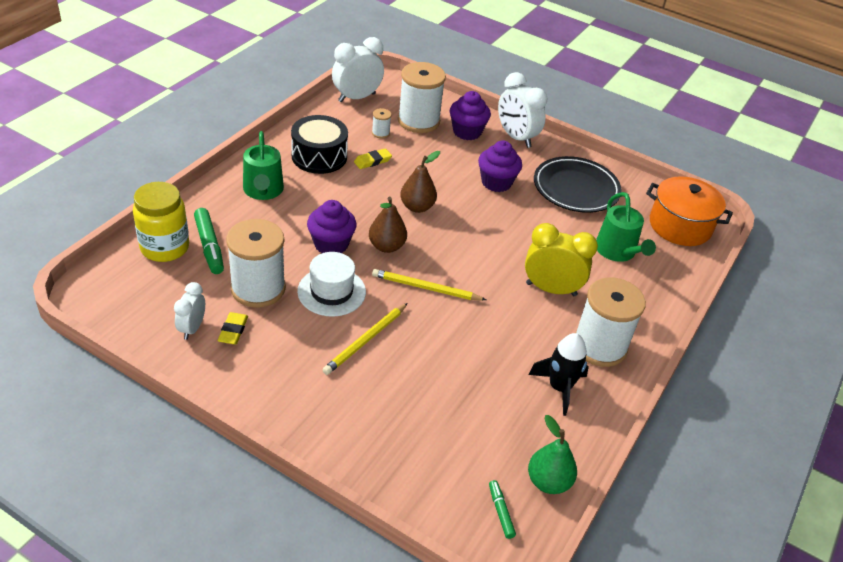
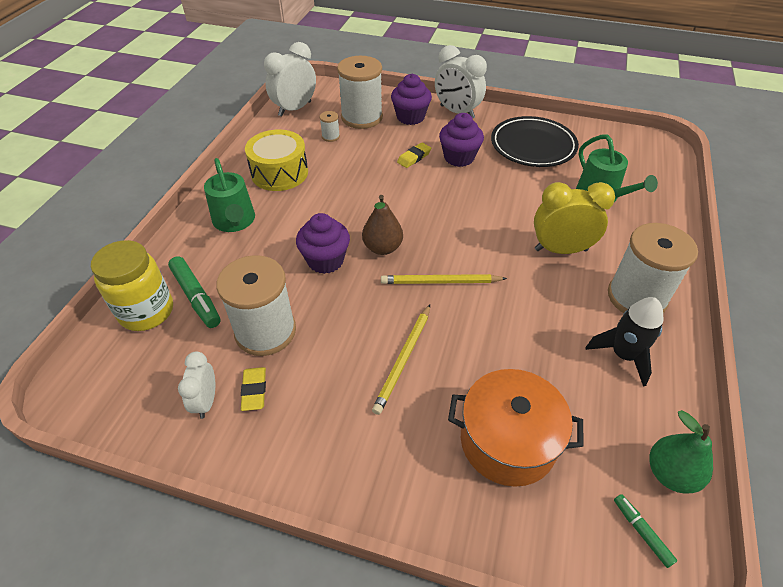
camera: 10 degrees left, 5 degrees up
black drum [291,115,348,174] -> yellow drum [245,129,308,191]
white hat [297,252,366,317] -> none
yellow eraser [354,148,392,169] -> yellow eraser moved to [397,143,431,168]
brown pear [400,151,440,213] -> none
orange pot [646,176,733,246] -> orange pot moved to [448,369,583,487]

